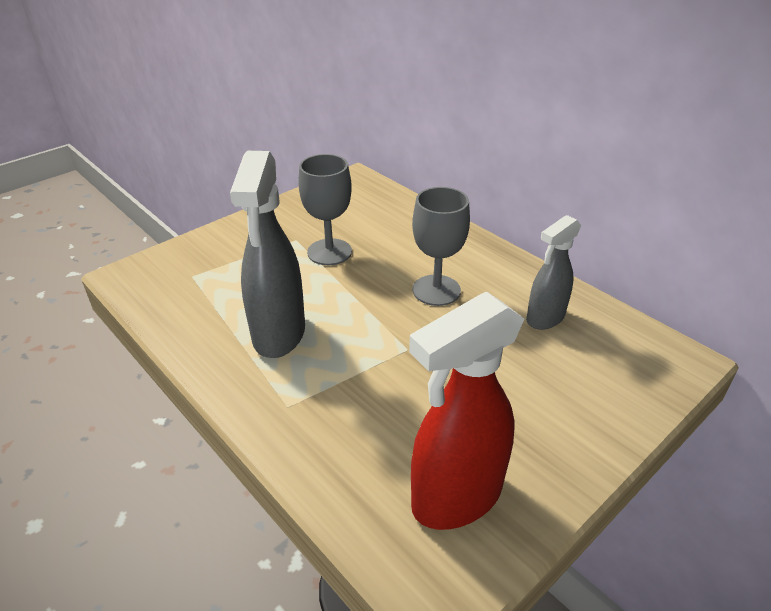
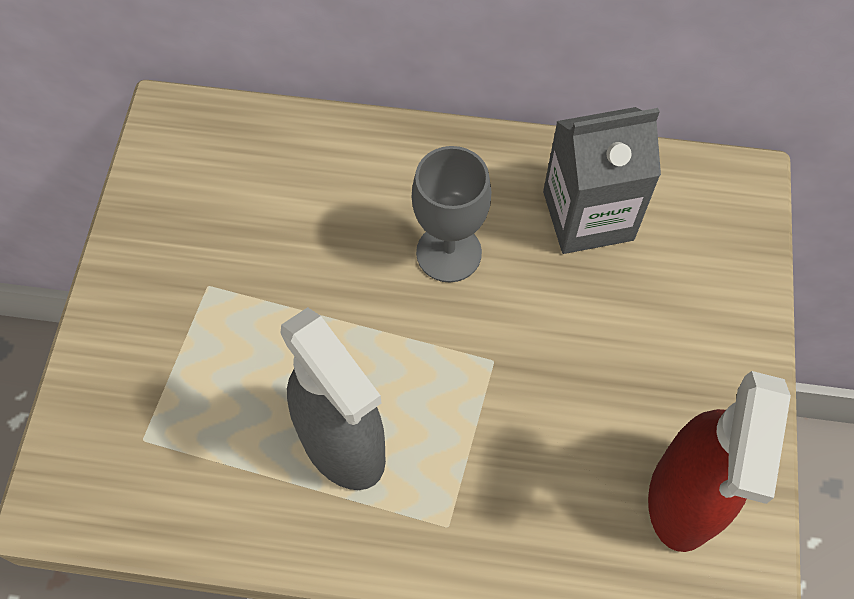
camera: 40 degrees left, 25 degrees up
grey goblet [298,154,352,265] -> none
grey spray bottle [526,215,581,330] -> grey carton [543,107,661,254]

